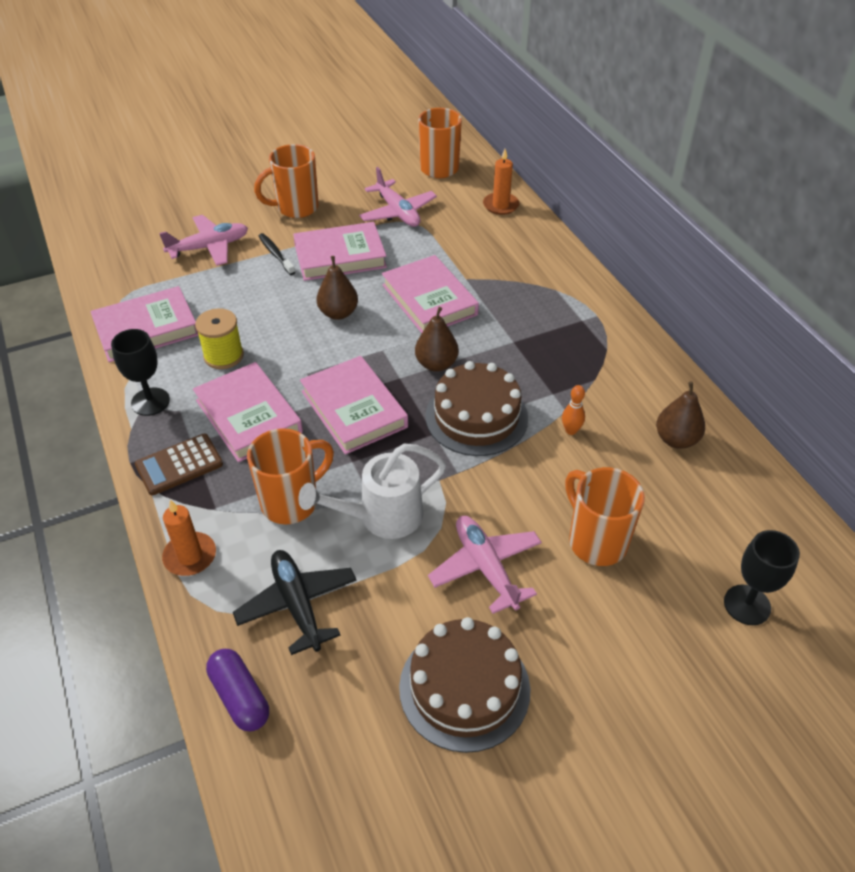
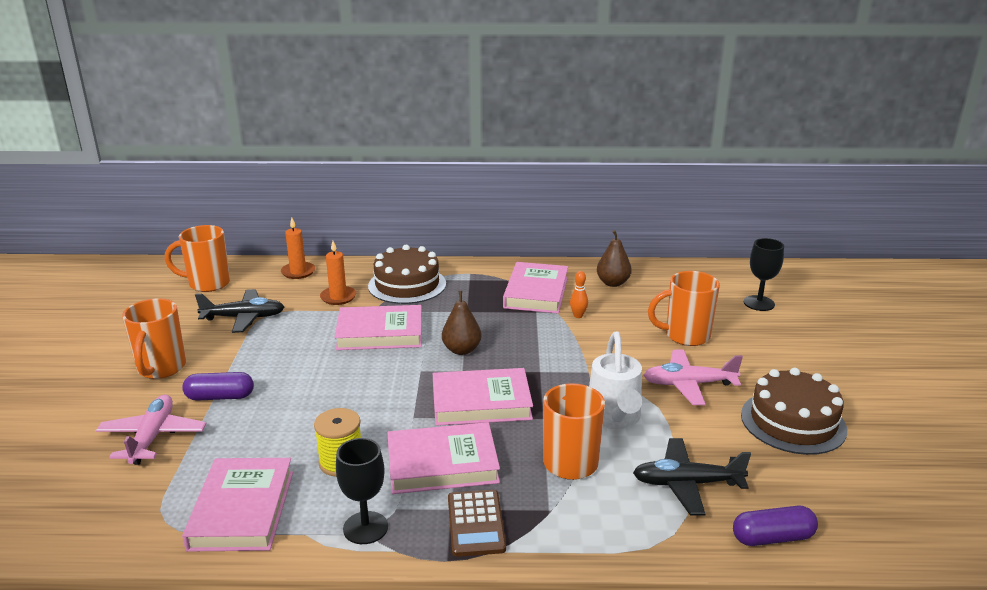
camera: 65 degrees left, 20 degrees down
orange candle [162,500,216,576] -> orange candle moved to [320,241,356,305]
black toothbrush [259,233,295,275] -> purple capsule [182,372,254,401]
pink book [293,222,387,281] -> pink book moved to [503,262,568,314]
brown pear [317,256,358,320] -> none
pink plane [359,167,437,227] -> black plane [195,289,284,333]
brown cake [426,361,528,456] -> brown cake moved to [368,245,446,304]

